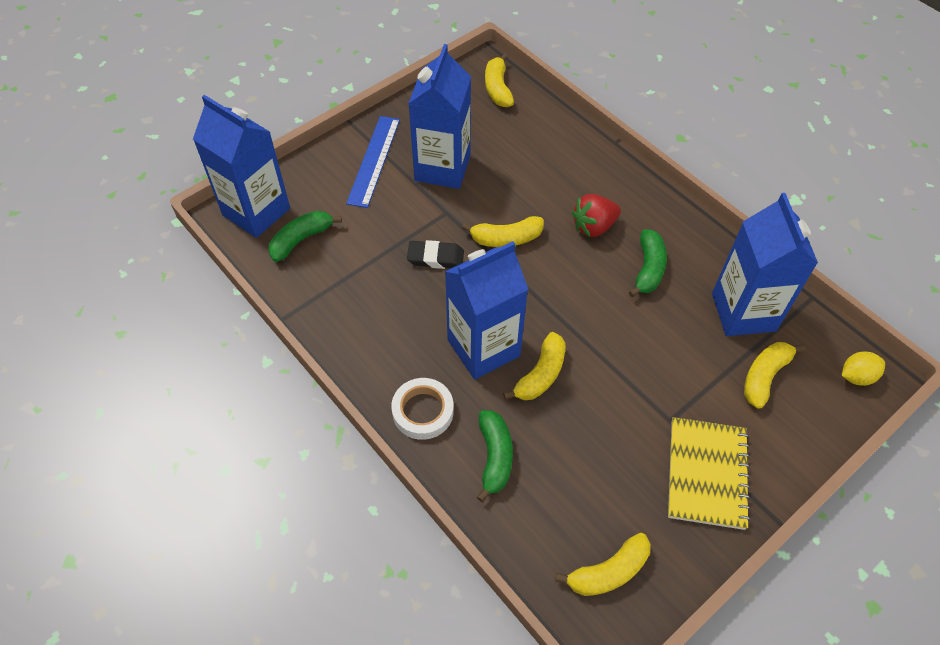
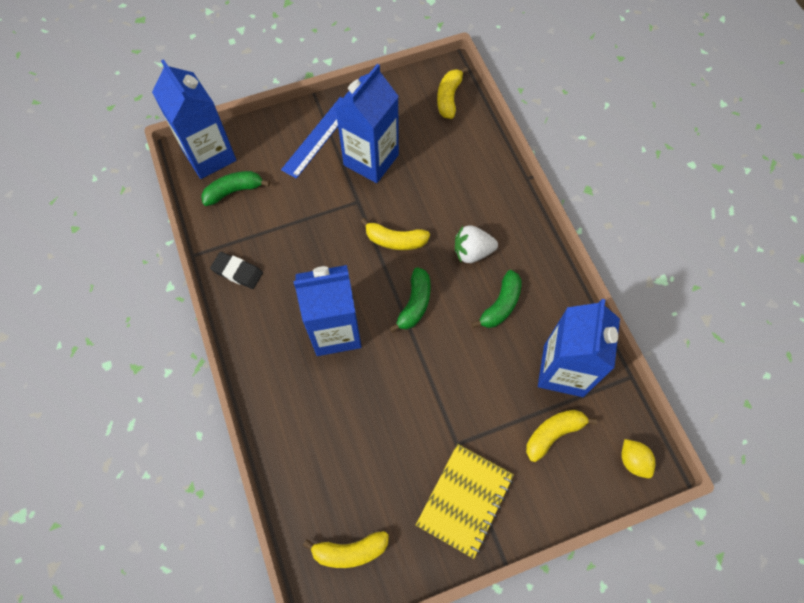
camera: 20 degrees right, 10 degrees up
white tape [391,378,454,440] -> none
black eraser [407,240,464,269] -> black eraser moved to [210,252,263,289]
green banana [477,410,513,502] -> green banana moved to [390,267,431,333]
yellow banana [503,332,566,400] -> none
red strawberry [572,194,621,237] -> white strawberry [455,225,498,263]
yellow lemon [842,352,885,386] -> yellow lemon turned 60 degrees clockwise [621,439,655,478]

